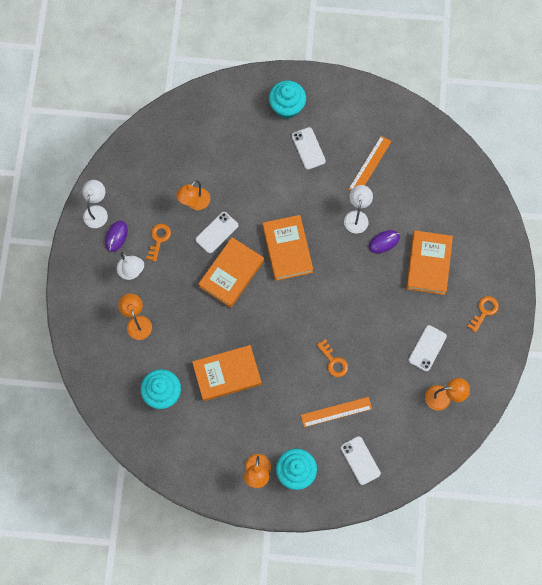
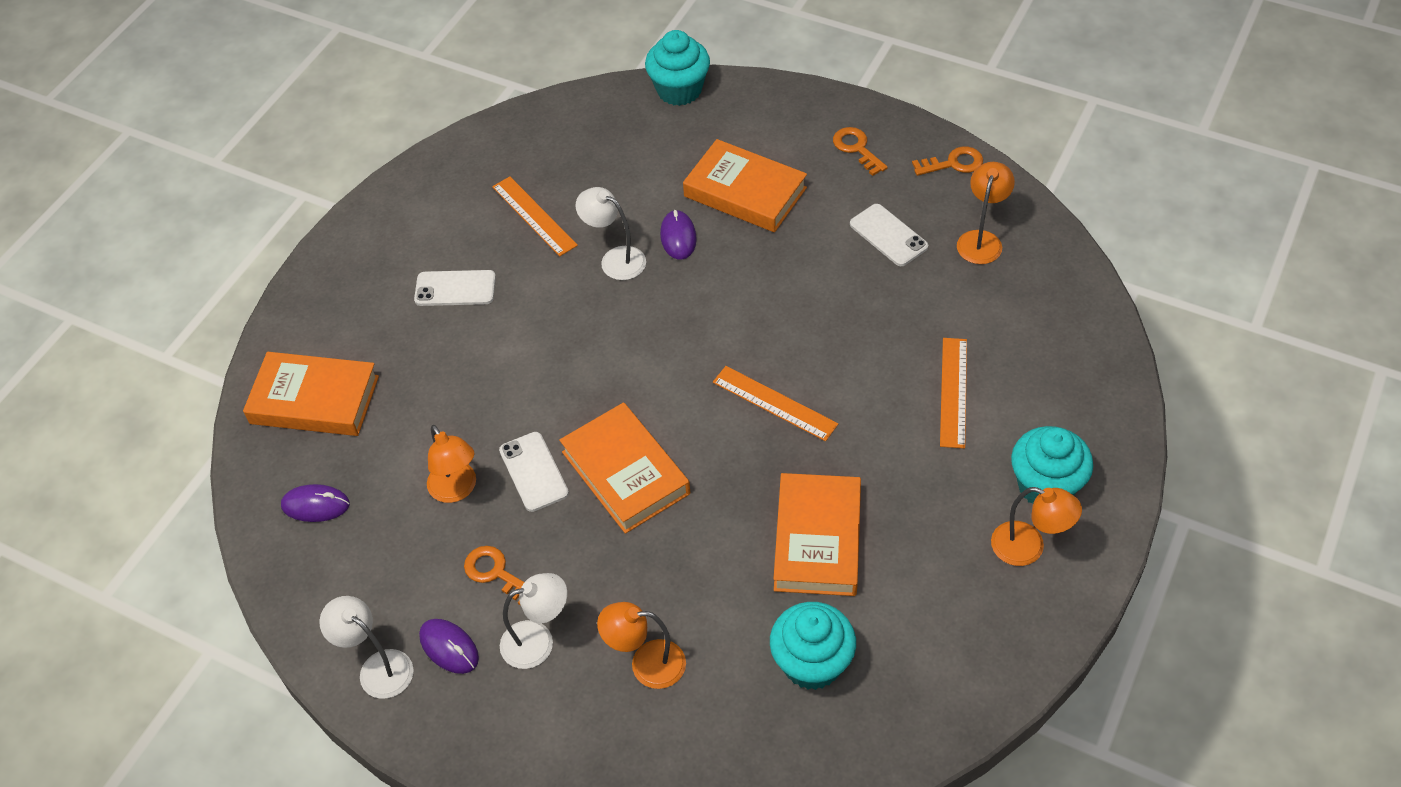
camera: 65 degrees left, 20 degrees down
orange book [263,215,313,281] -> orange book moved to [243,352,379,436]
turquoise cupcake [269,81,306,119] -> turquoise cupcake moved to [645,30,710,106]
orange key [317,339,348,377] -> orange key moved to [912,146,983,176]
white phone [341,436,381,485] -> none
none -> purple mouse [281,484,350,522]
none -> orange ruler [713,366,838,441]

